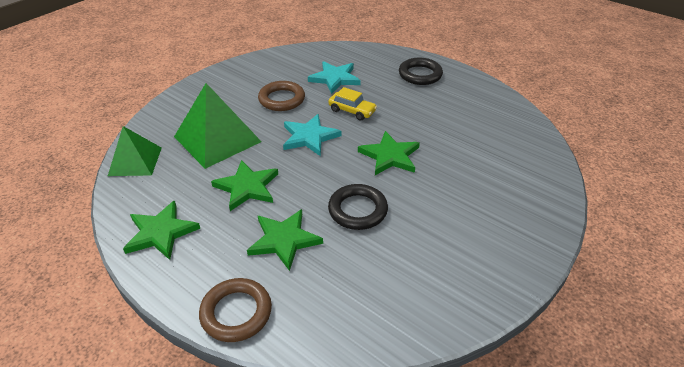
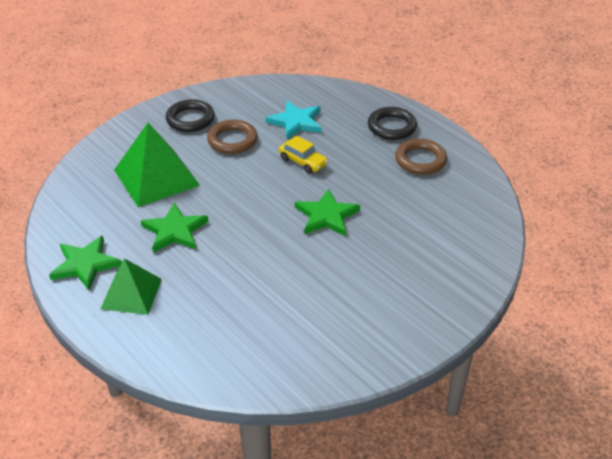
camera: 10 degrees right, 0 degrees up
green pyramid [108,126,162,176] -> green pyramid moved to [101,258,162,315]
brown ring [199,278,272,342] -> brown ring moved to [395,139,447,175]
green star [247,209,323,271] -> none
turquoise star [283,114,341,156] -> none
black ring [328,184,388,230] -> black ring moved to [166,99,215,132]

